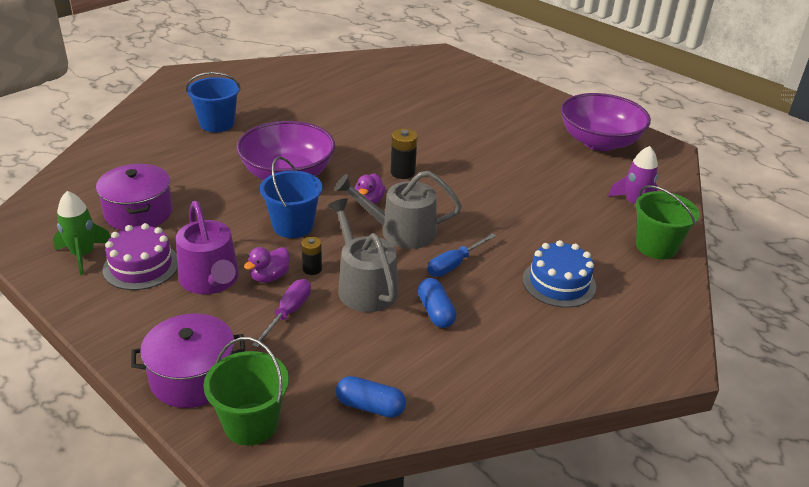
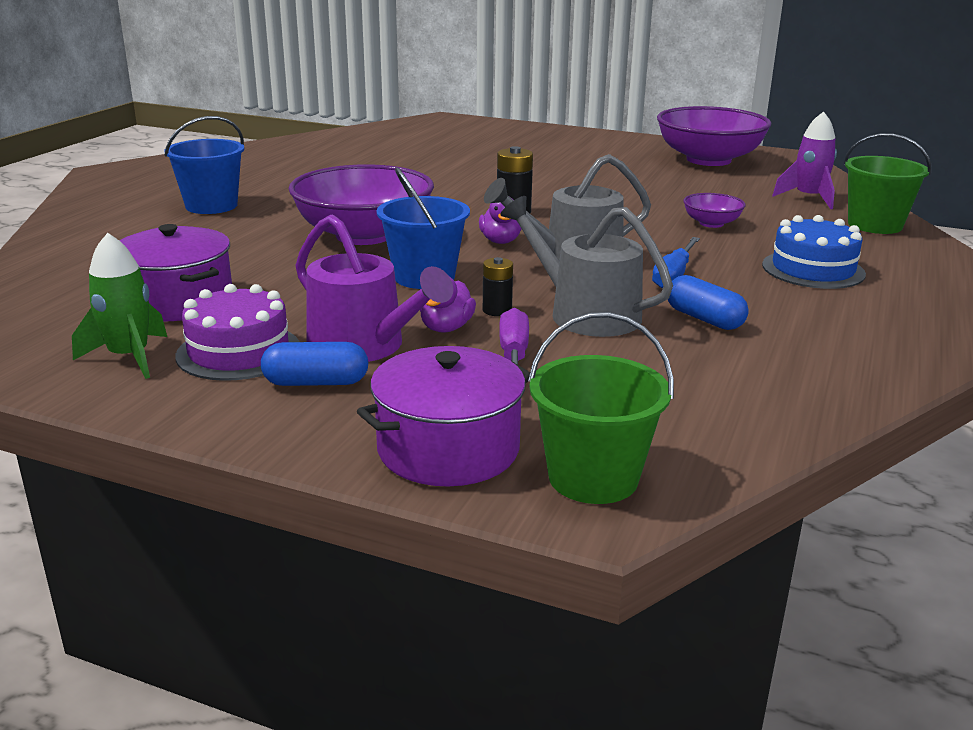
camera: 20 degrees left, 10 degrees down
blue capsule [336,376,406,418] -> blue capsule moved to [261,342,368,386]
none -> purple bowl [683,193,746,228]

